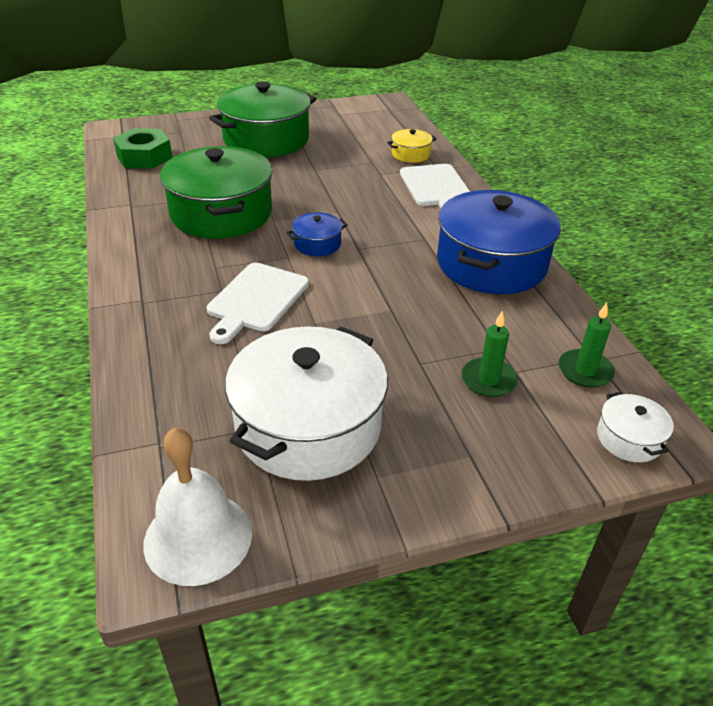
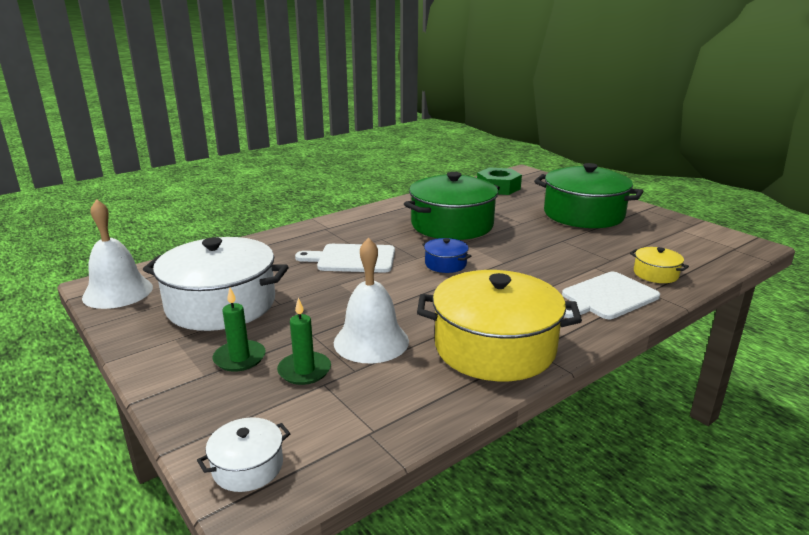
camera: 70 degrees right, 15 degrees down
blue pot [437,190,561,294] -> yellow pot [417,270,582,381]
green candle [558,303,615,388] -> green candle moved to [213,288,266,372]
none -> white bell [334,237,409,364]

